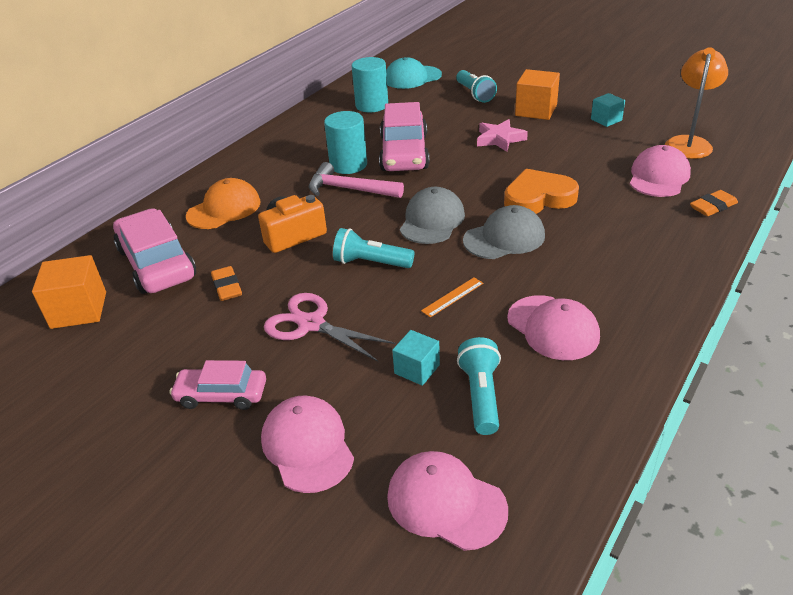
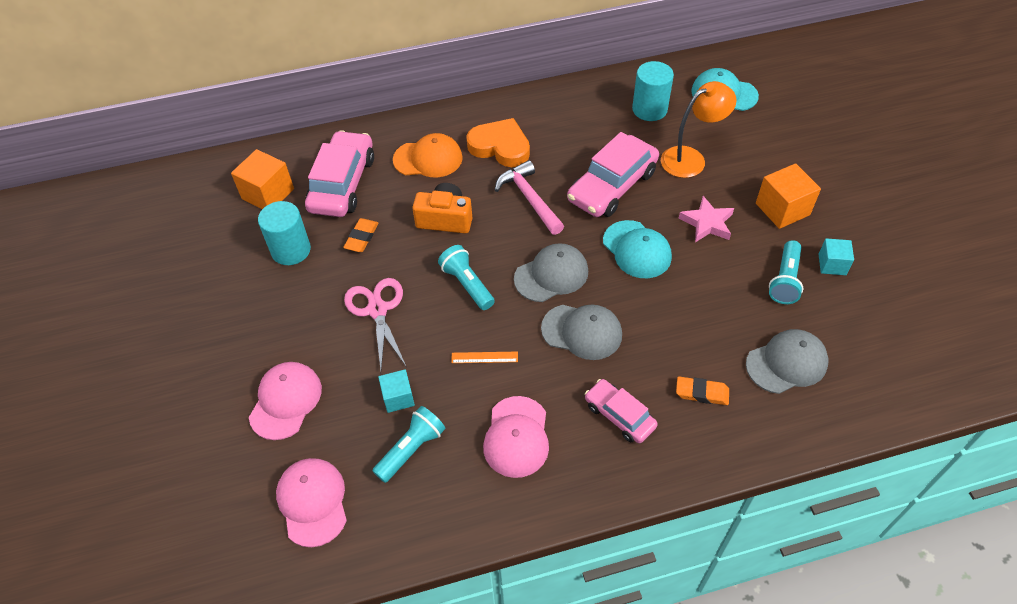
camera: 40 degrees right, 15 degrees up
pink car [169,360,266,410] -> pink car moved to [585,379,658,443]
turquoise cylinder [324,111,367,174] -> turquoise cylinder moved to [258,201,311,265]
turquoise flashlight [456,70,497,103] -> turquoise flashlight moved to [769,240,803,304]
orange heart [504,169,579,214] -> orange heart moved to [466,118,530,167]
pink cap [630,145,691,197] -> grey cap [746,329,828,394]
orange lamp [665,47,728,159] -> orange lamp moved to [661,81,737,178]
orange eraser [690,190,738,216] -> orange eraser moved to [676,377,729,405]
none -> turquoise cap [603,220,672,278]

